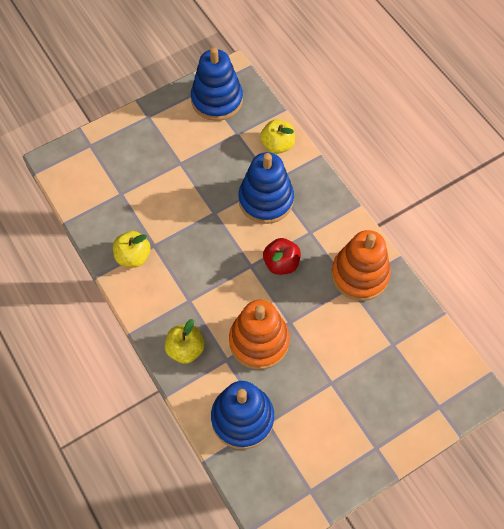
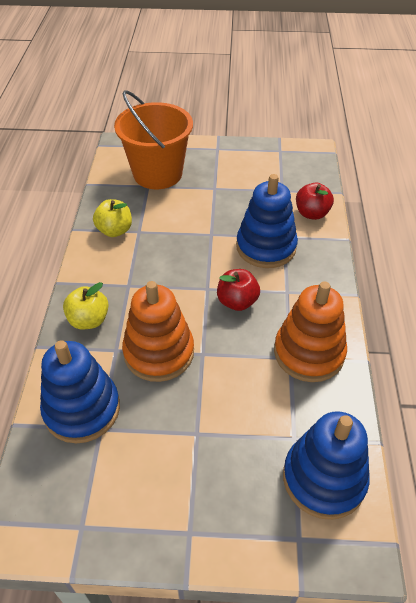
camera: 35 degrees right, 15 degrees down
blue stacking toy [191,47,243,121] -> blue stacking toy moved to [283,411,370,520]
yellow apple [260,120,295,154] -> red apple [296,183,334,220]
none -> orange bucket [114,90,193,189]

